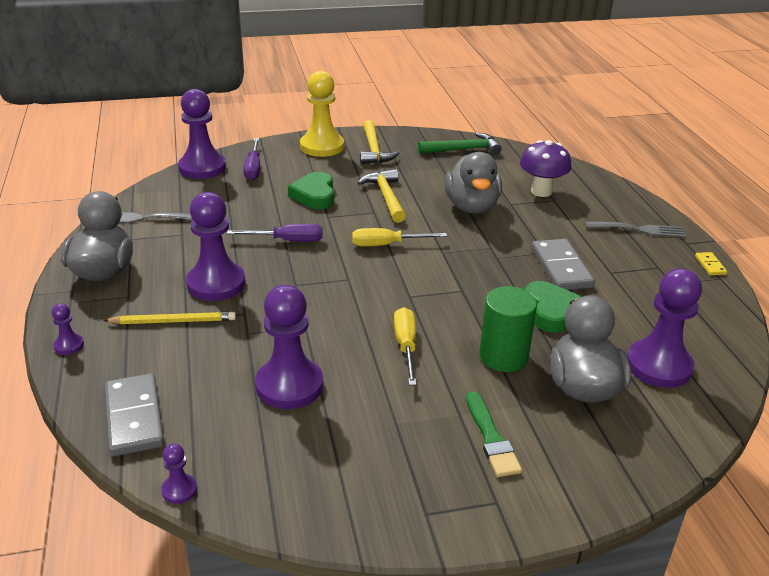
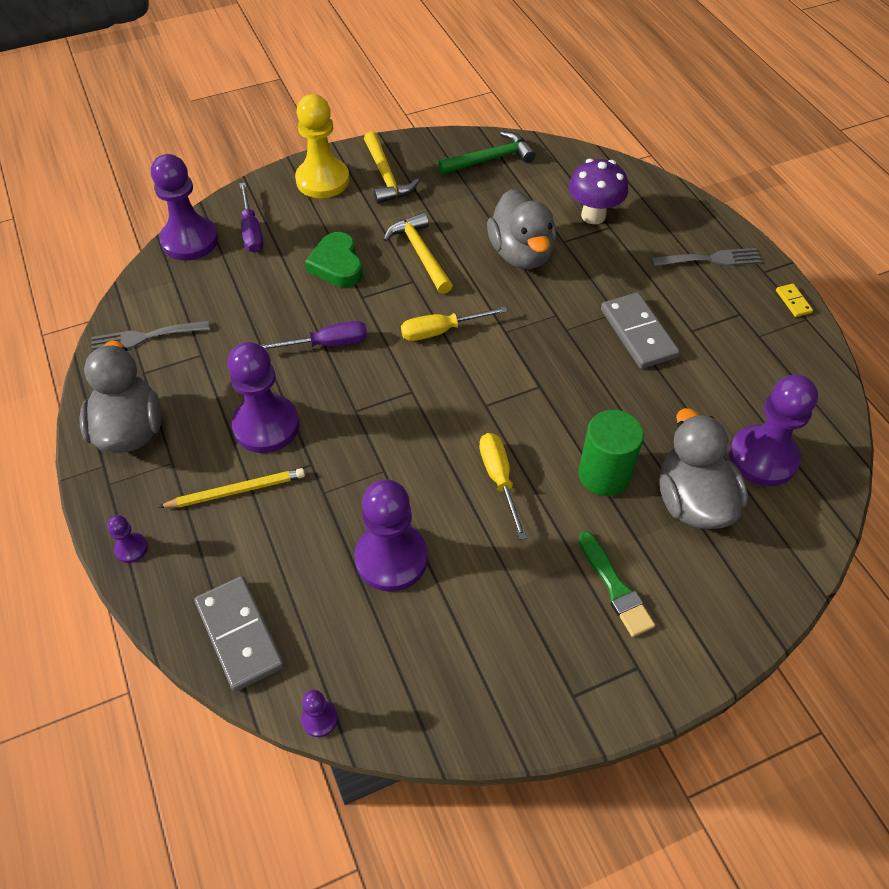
camera: 10 degrees left, 20 degrees up
green heart [524,281,582,333] -> none

